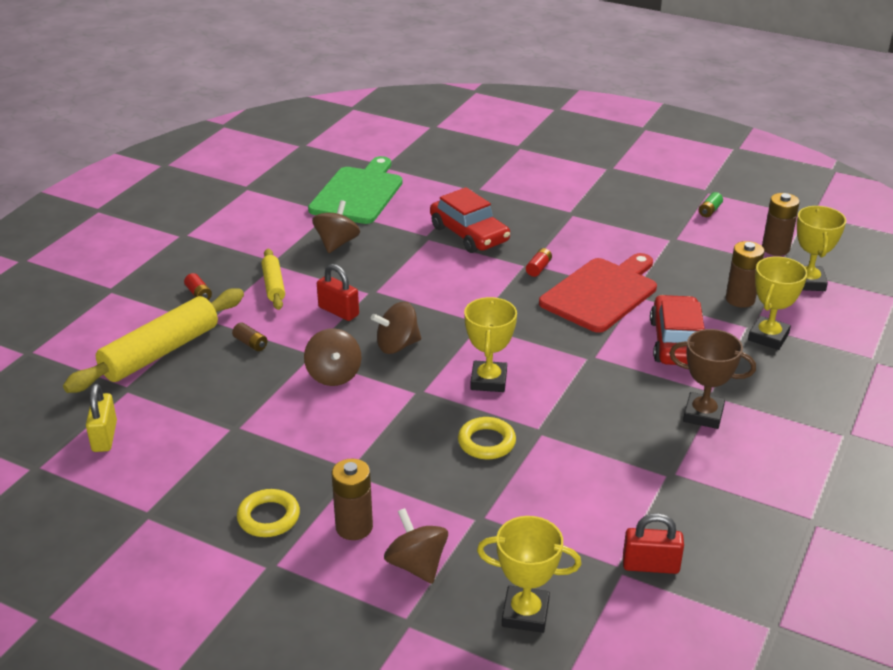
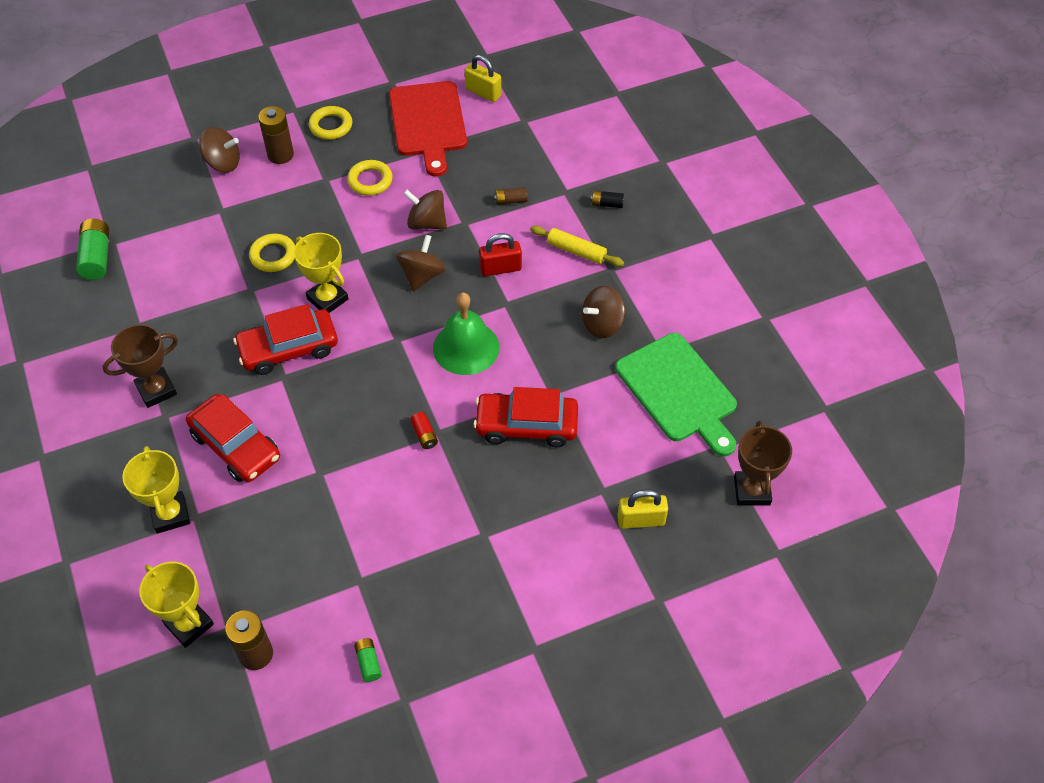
camera: 130 degrees right, 20 degrees up
yellow rolling pin [63,288,244,393] -> none
red battery [184,273,212,300] -> black battery [590,191,624,208]
brown spinning top [312,200,360,253] -> brown spinning top turned 90 degrees clockwise [582,286,625,338]
yellow trophy [477,516,581,633] -> none
red cutting board [539,253,657,333] -> red cutting board moved to [389,81,467,176]
red padlock [623,513,684,574] -> green battery [76,218,109,280]
brown battery [726,241,764,308] -> none
none -> red car [233,304,338,375]
none -> yellow ring [347,160,393,196]
none -> green bell [433,292,500,375]
none -> yellow padlock [617,490,668,529]
none -> brown trophy [734,421,792,506]

